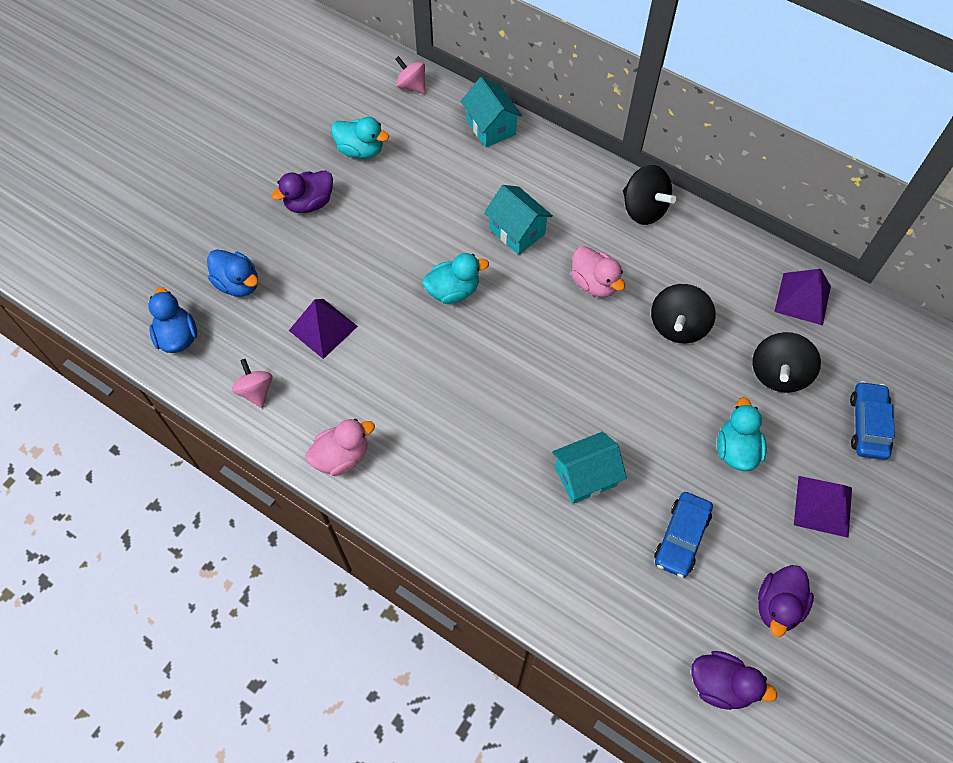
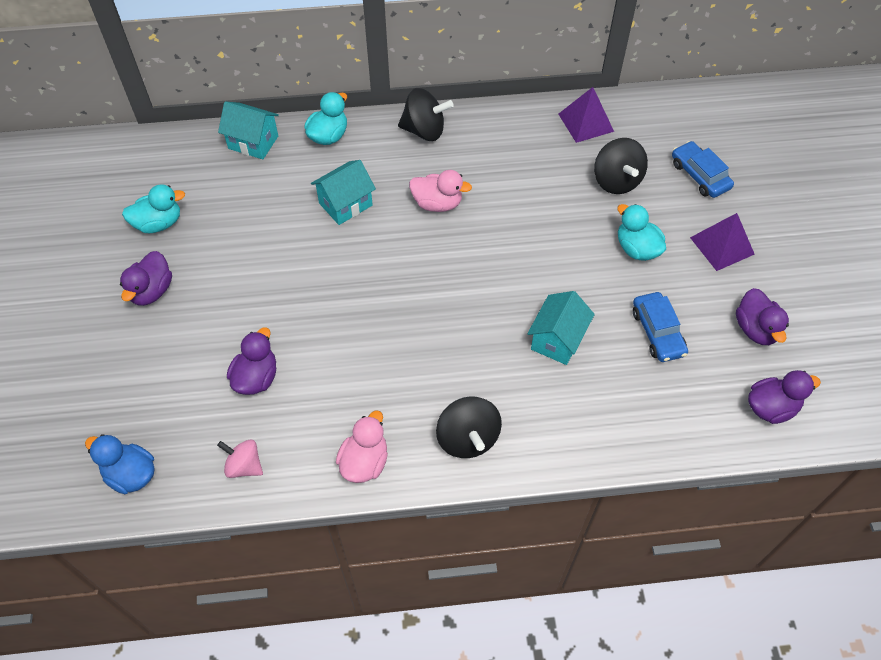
camera: 40 degrees left, 5 degrees down
blue duck [207,249,258,297] -> none
purple pyramid [289,299,358,359] -> purple duck [227,328,276,395]
pink spinning top [395,56,426,94] -> none
turquoise duck [422,253,489,304] -> turquoise duck moved to [304,92,347,145]
turquoise house [484,185,553,255] -> turquoise house turned 45 degrees counterclockwise [311,160,376,225]
black spinning top [651,284,716,343] -> black spinning top moved to [436,396,502,458]

